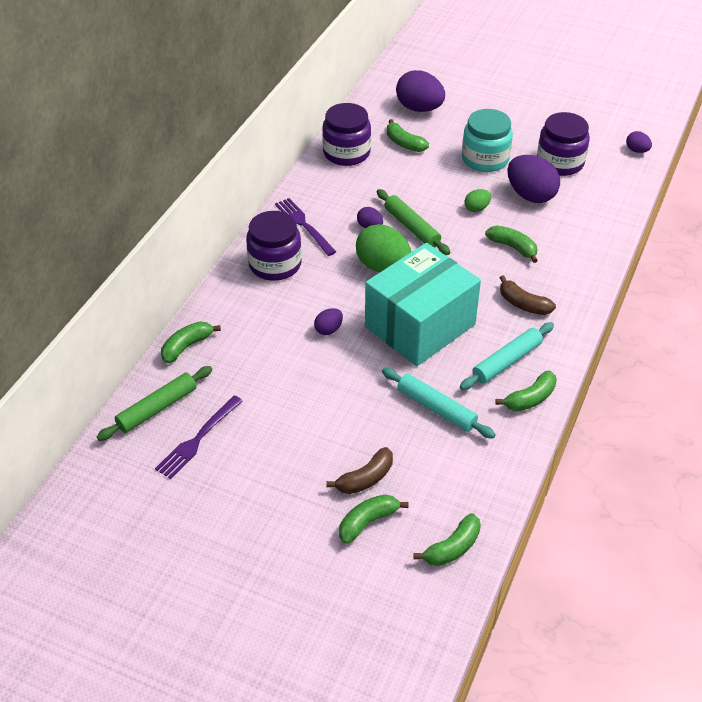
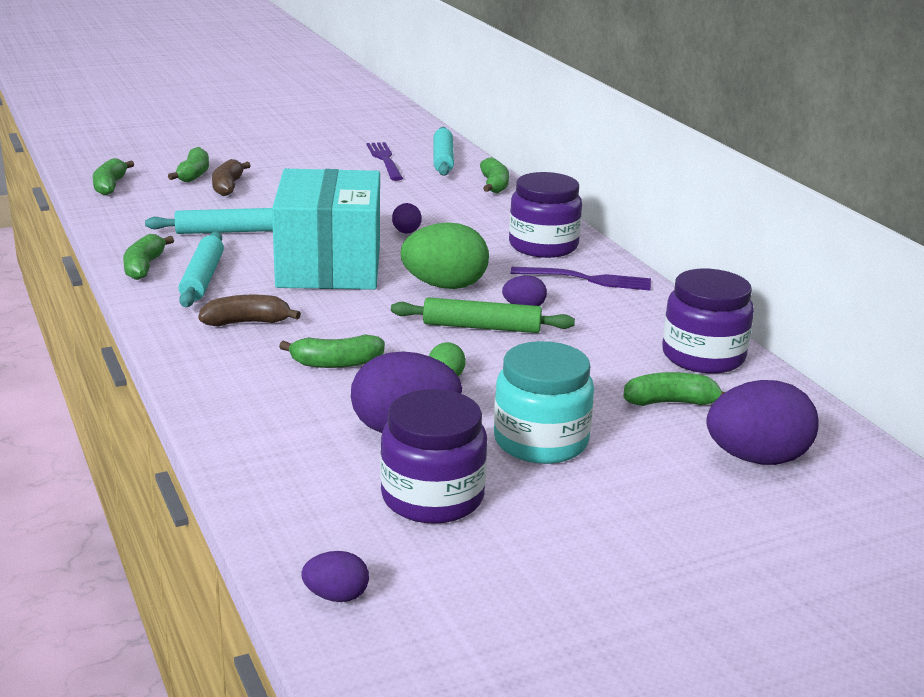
camera: 130 degrees right, 20 degrees down
green rolling pin [97,366,212,441] -> turquoise rolling pin [434,127,454,176]

